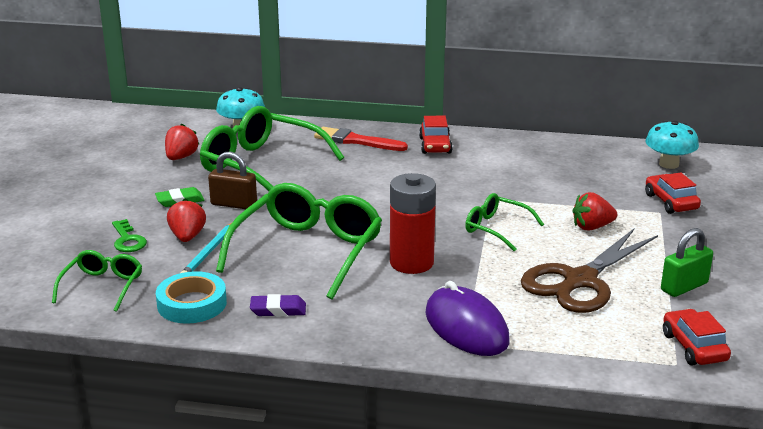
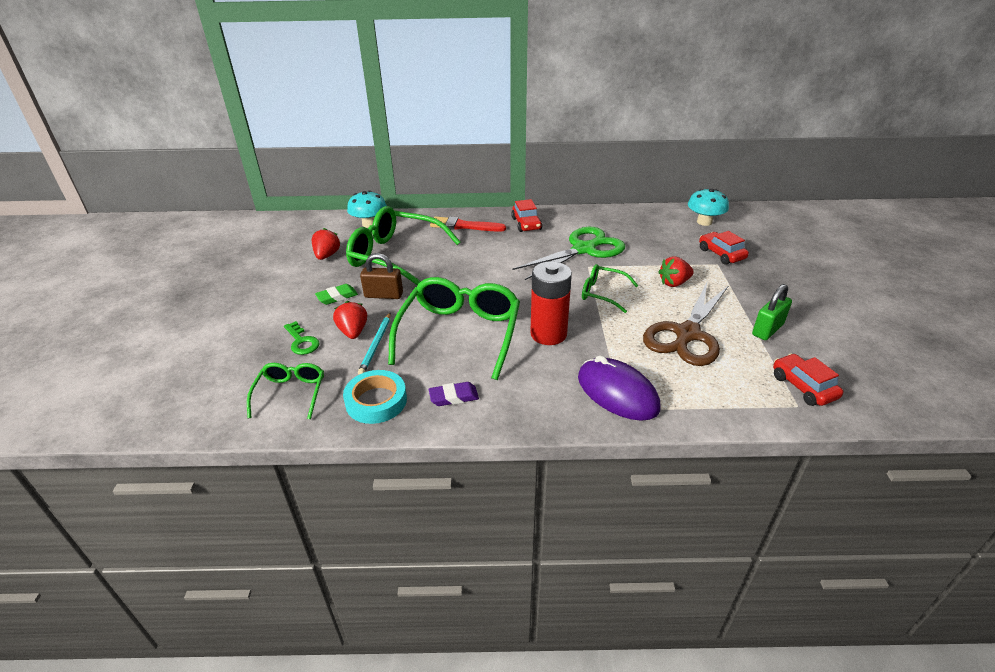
camera: 10 degrees left, 10 degrees up
none -> green scissors [512,227,625,280]

